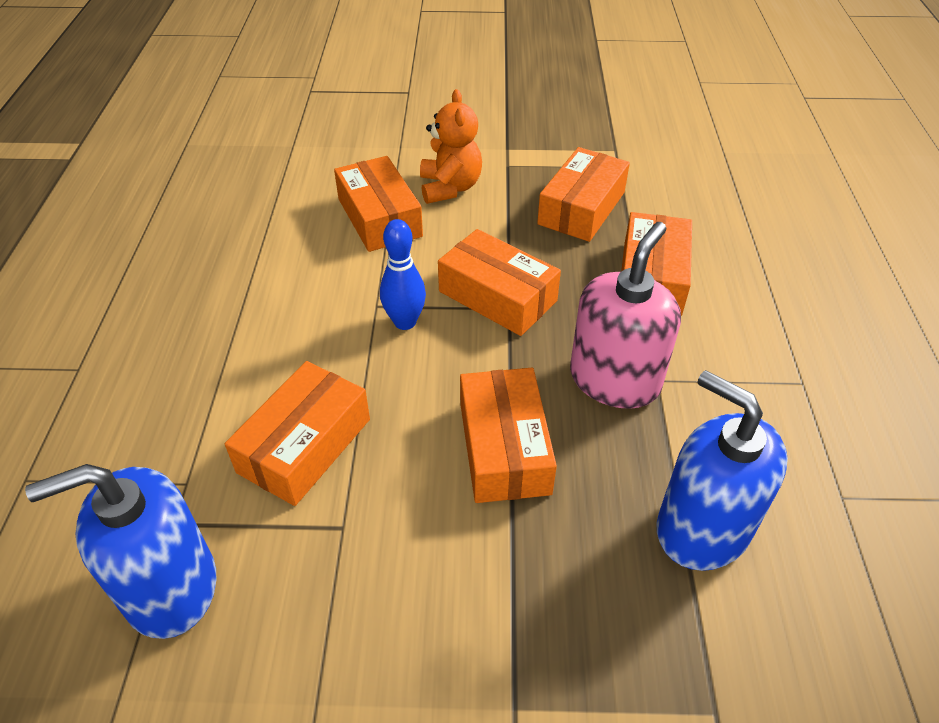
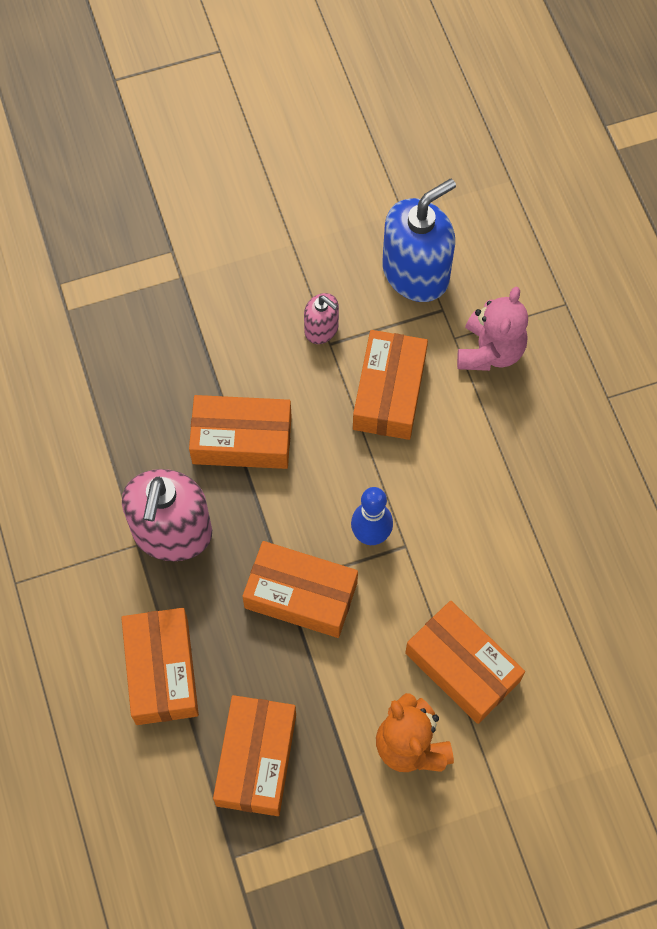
camera: 160 degrees right, 20 degrees up
orange box [460,368,557,503] -> orange box turned 60 degrees counterclockwise [189,395,292,469]
blue soap dispenser [656,370,788,571] -> none
none -> pink soap dispenser [304,293,339,344]
none -> pink teddy bear [457,287,528,371]

